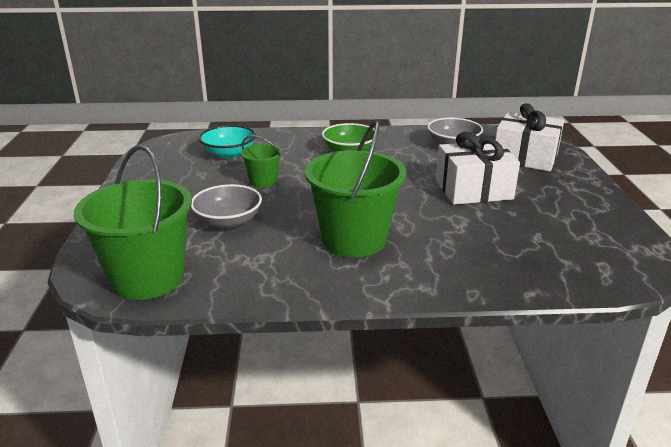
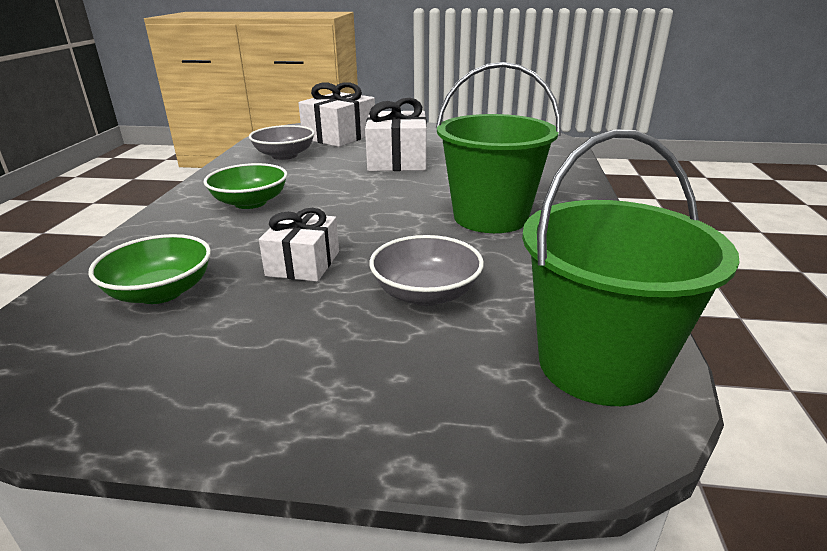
camera: 80 degrees left, 0 degrees up
turquoise bowl [199,125,256,159] -> green bowl [89,234,211,304]
green bucket [241,135,282,188] -> white gift [259,208,339,282]

